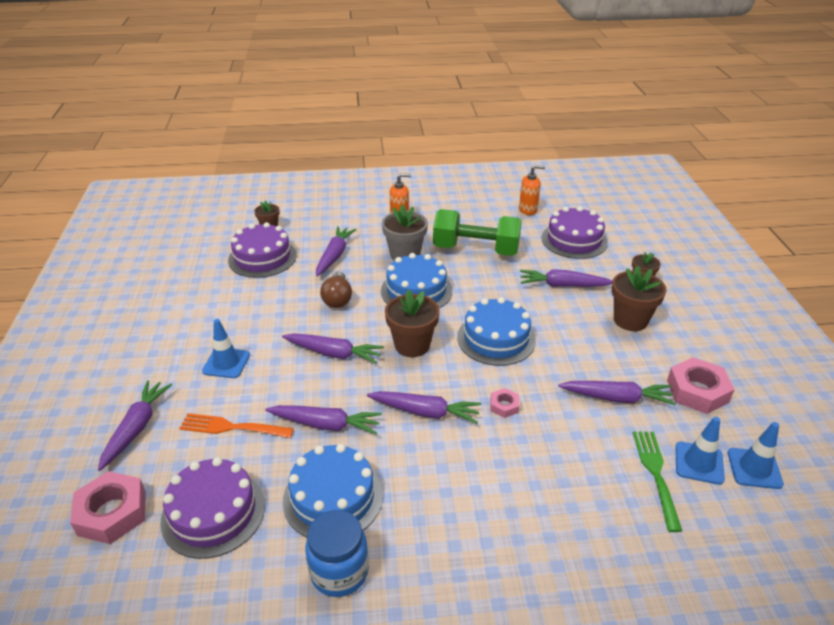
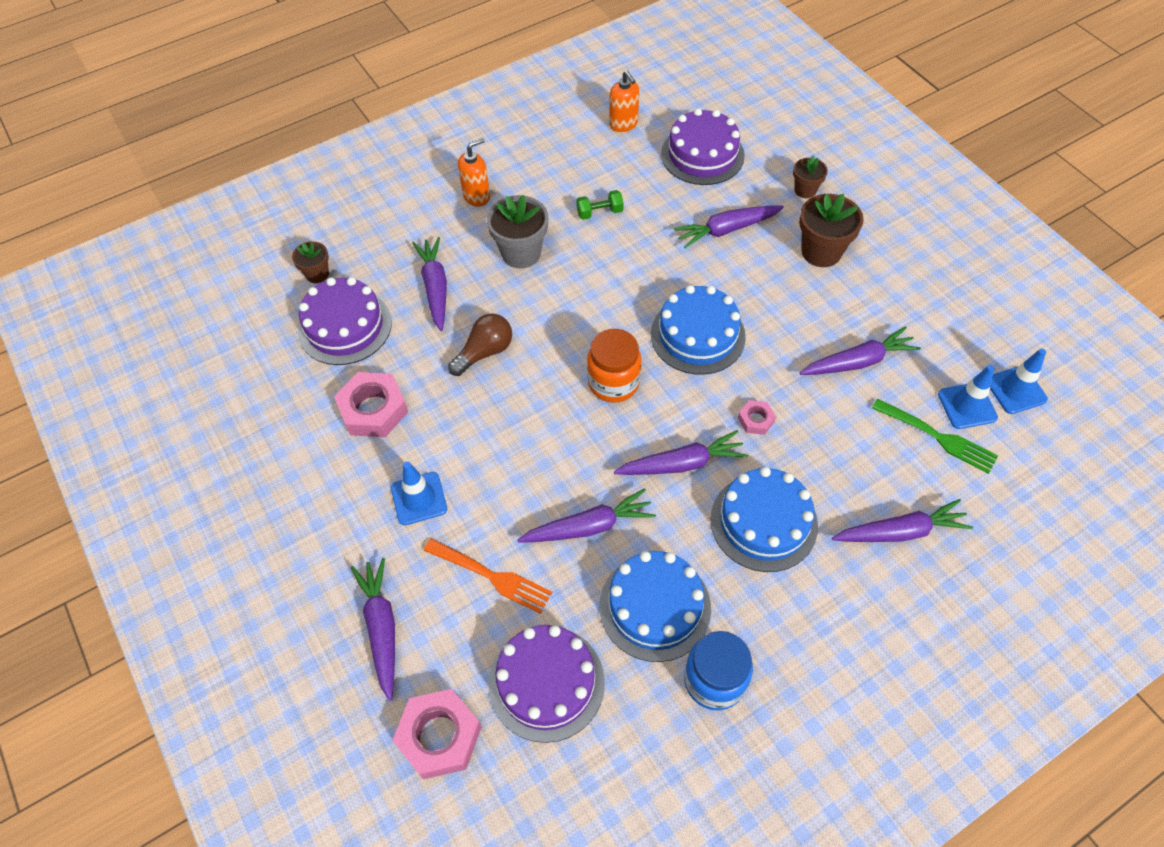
camera: 25 degrees left, 20 degrees up
orange fork [179,413,294,438] -> orange fork turned 135 degrees counterclockwise [424,538,552,614]
purple carrot [282,333,384,364] -> purple carrot moved to [832,499,973,542]
brown light bulb [320,271,352,308] -> brown light bulb turned 105 degrees counterclockwise [448,313,512,376]
blue cake [381,253,453,309] -> blue cake moved to [710,467,818,572]
brown flower pot [385,290,440,357] -> orange jar [587,329,641,403]
green dumbbell [433,209,522,256] -> green dumbbell [576,190,624,220], size x0.41
orange soap dispenser [519,165,545,215] -> orange soap dispenser turned 90 degrees clockwise [609,71,639,132]
green fork [633,432,682,532] -> green fork turned 150 degrees clockwise [872,399,998,474]
pink nut [667,357,735,414] -> pink nut moved to [334,372,408,437]

